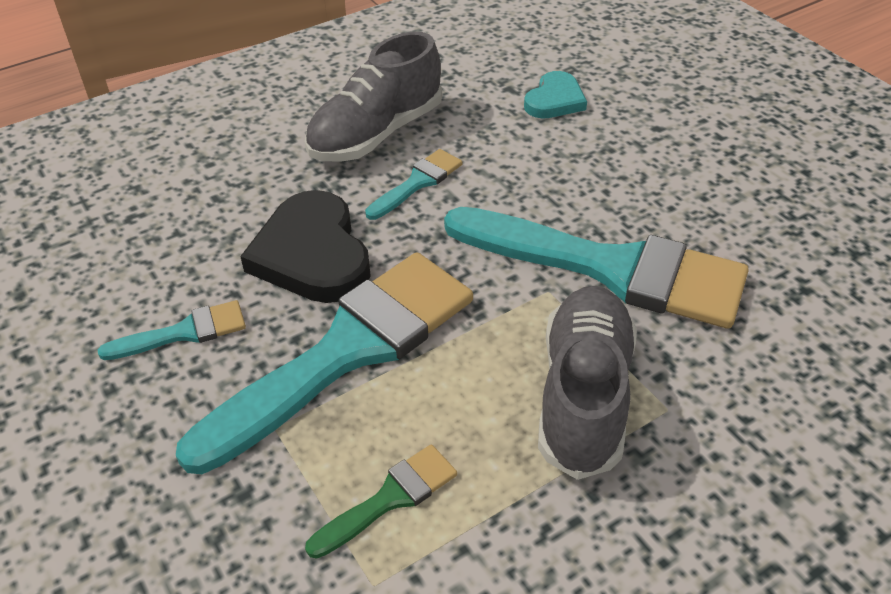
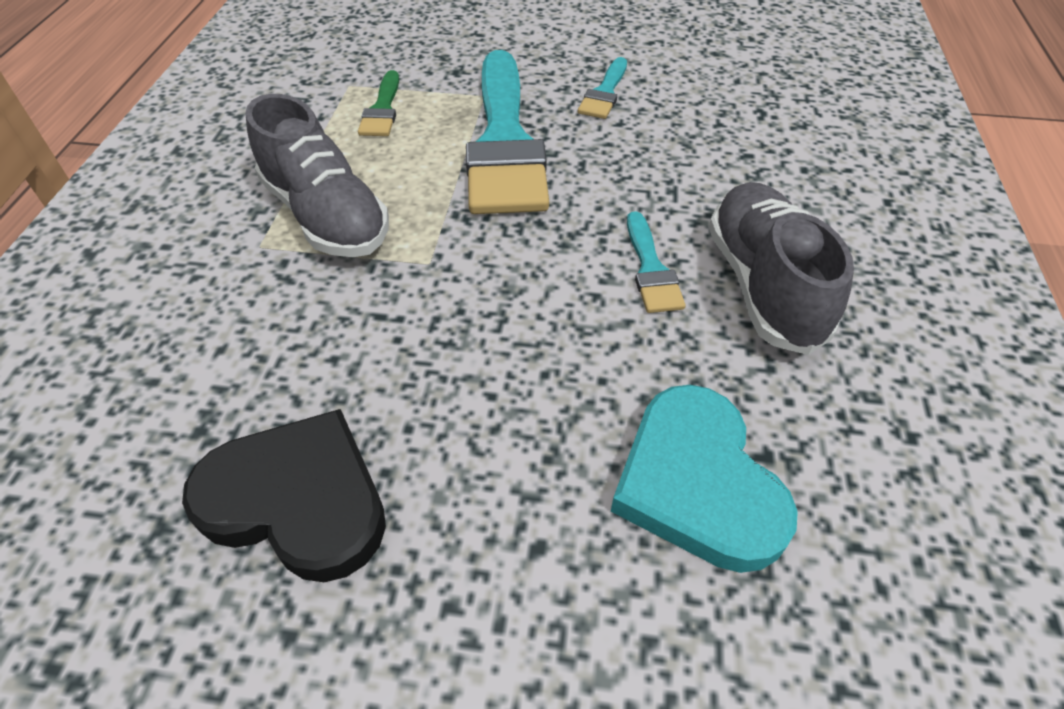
camera: 130 degrees right, 5 degrees up
black heart [240,190,371,303] -> black heart moved to [182,409,386,582]
turquoise brush [444,207,749,329] -> none
turquoise heart [524,71,587,118] -> turquoise heart [611,385,798,573], size x1.70

